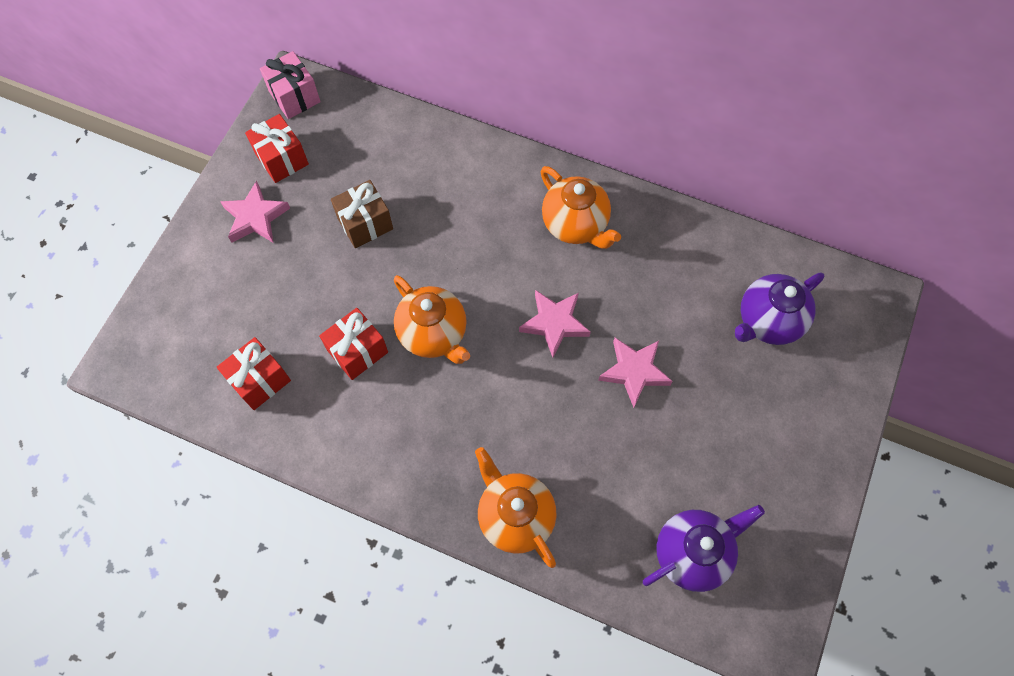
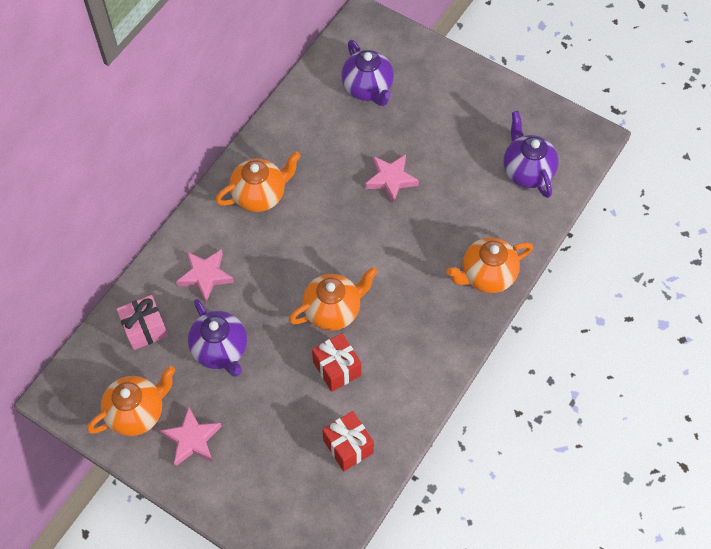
camera: 80 degrees left, 5 degrees down
red gift [245,114,309,183] -> orange teapot [87,366,175,436]
pink gift [260,51,321,119] -> pink gift moved to [117,295,168,350]
brown gift [331,180,393,248] -> purple teapot [188,299,247,377]
pink star [519,290,591,357] -> pink star moved to [176,249,234,302]

